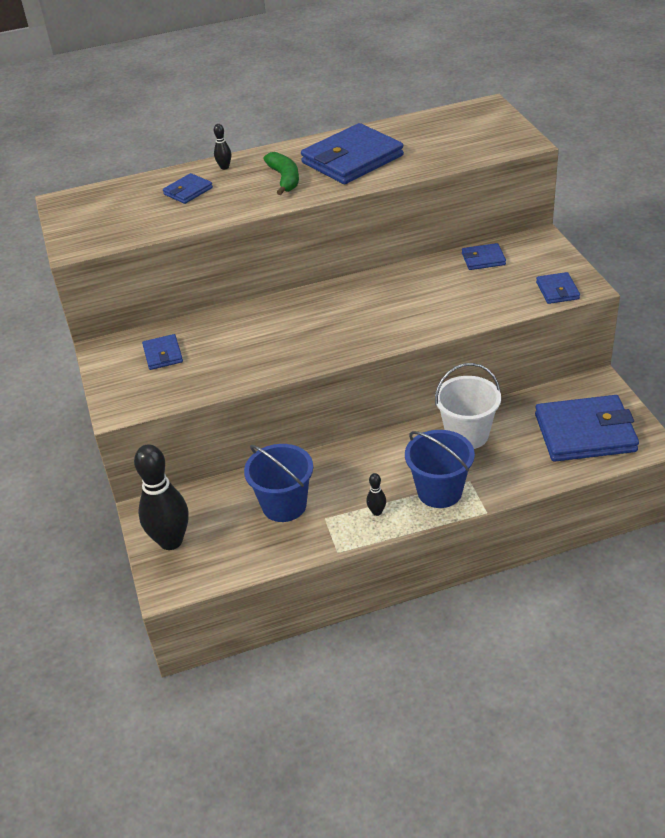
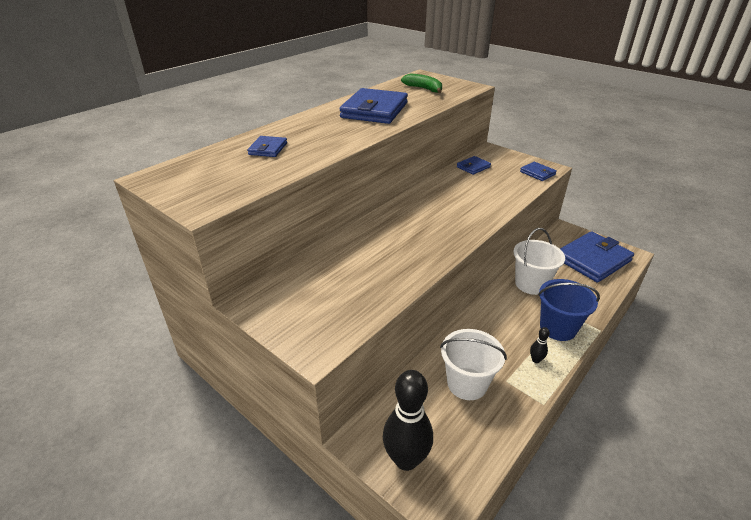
camera: 35 degrees left, 5 degrees down
blue wallet [142,334,183,370] -> none
black bowling pin [214,124,231,170] -> none
blue bucket [244,444,313,522] -> white bucket [440,329,507,400]
green banana [264,152,299,195] -> green banana moved to [401,74,442,93]

